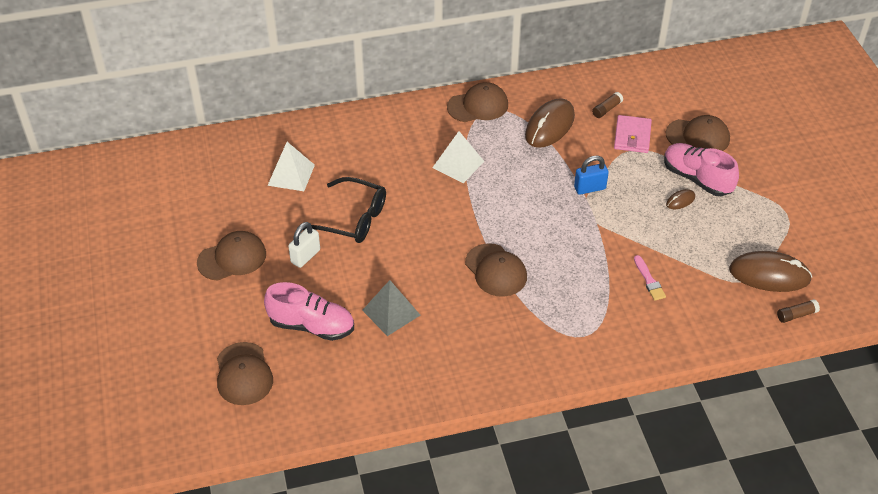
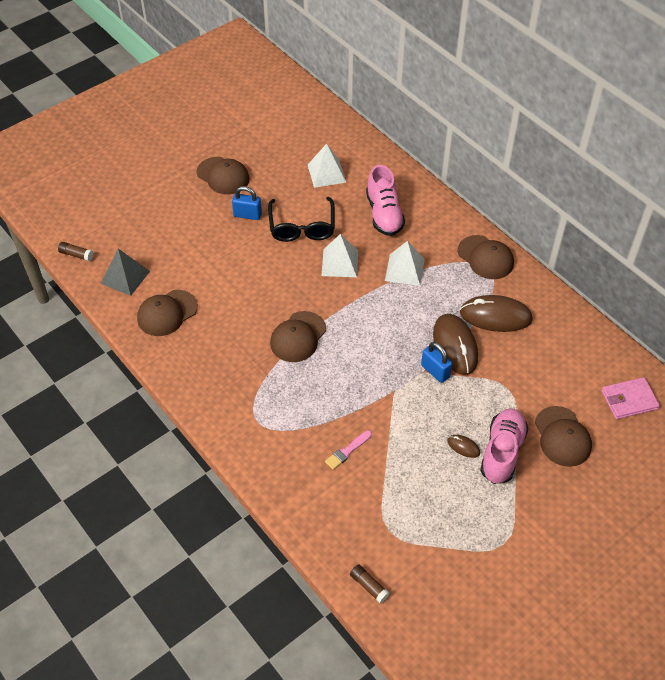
camera: 65 degrees right, 5 degrees up
brown cap [217,342,273,405] -> brown cap moved to [137,290,198,336]
pink shoe [264,282,354,341] -> pink shoe moved to [366,165,405,236]
white padlock [288,222,320,268] -> blue padlock [232,186,262,220]
grey pyramid [362,280,420,336] -> grey pyramid moved to [101,249,150,296]
brown glue stick [592,92,623,118] -> brown glue stick moved to [58,242,93,261]
pink wallet [614,115,652,153] -> pink wallet moved to [602,377,660,419]
brown mouse [729,251,812,292] -> brown mouse moved to [433,314,478,375]
none -> white pyramid [322,234,358,277]

